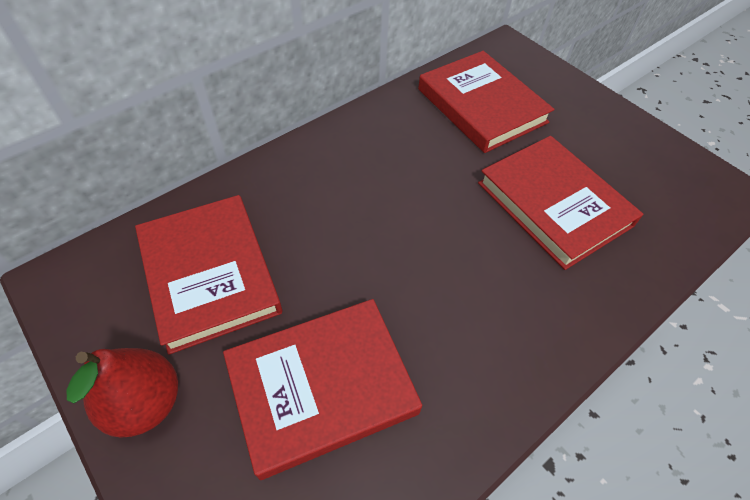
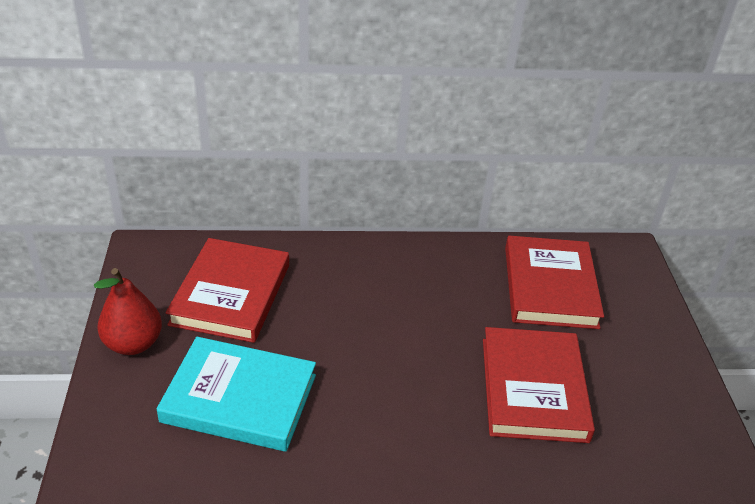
camera: 35 degrees right, 15 degrees down
red book [223,299,422,480] -> turquoise book [157,337,316,452]

